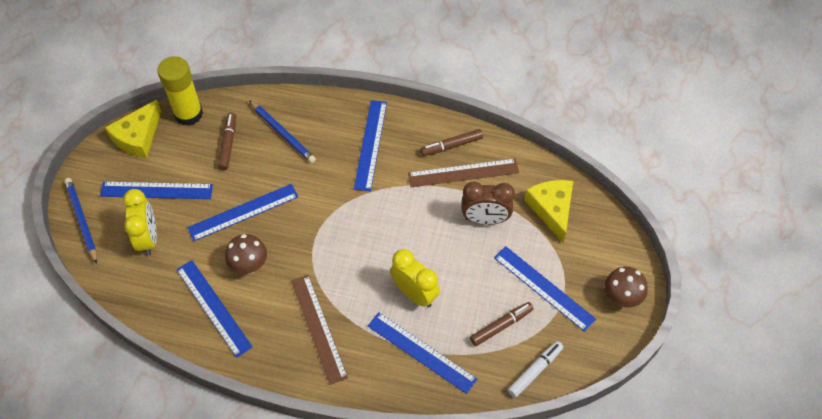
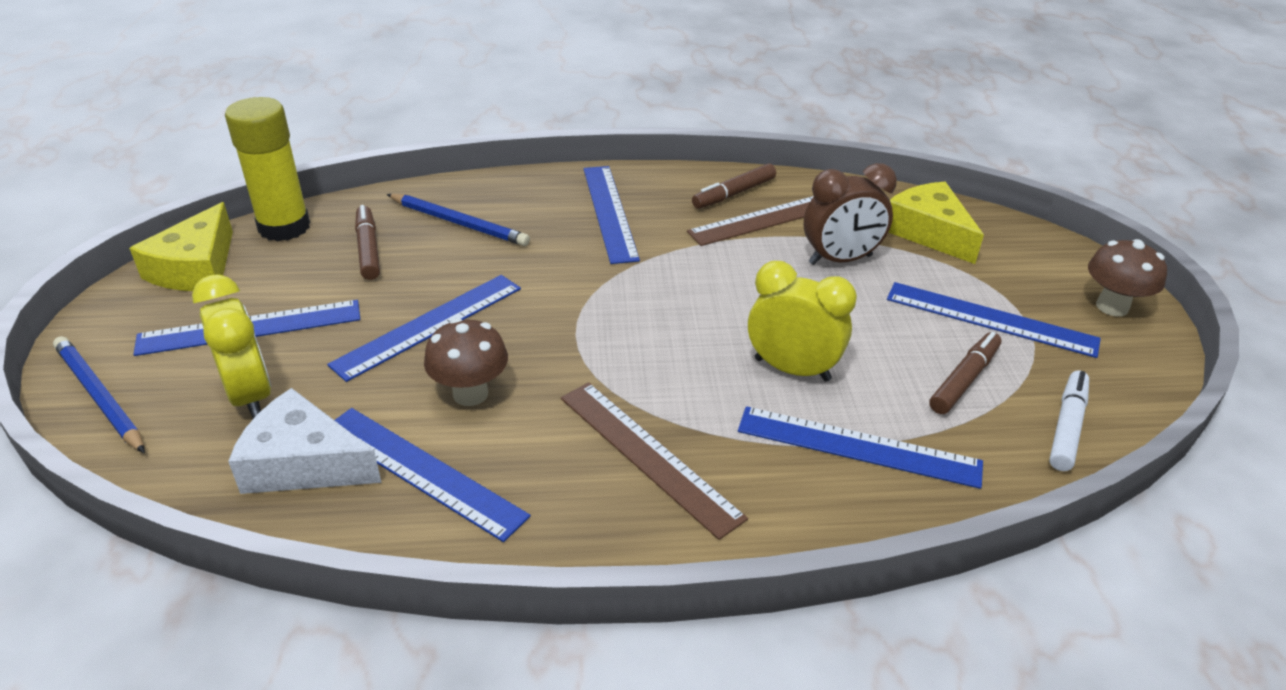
camera: 20 degrees left, 20 degrees down
none -> white cheese [228,388,382,494]

